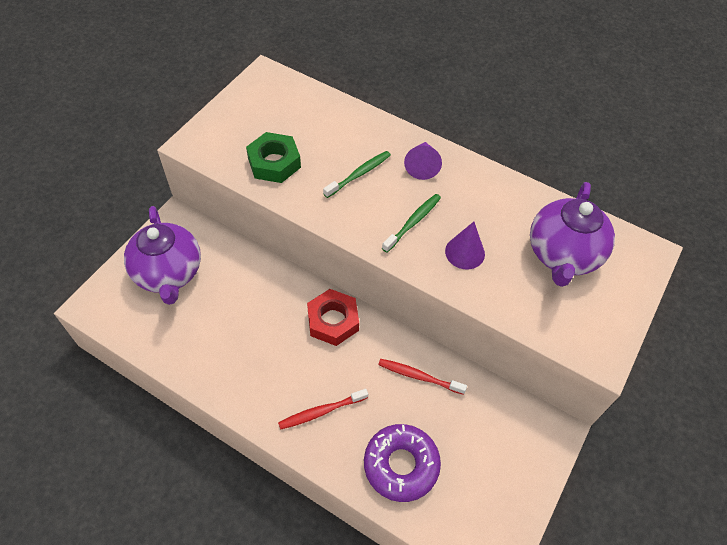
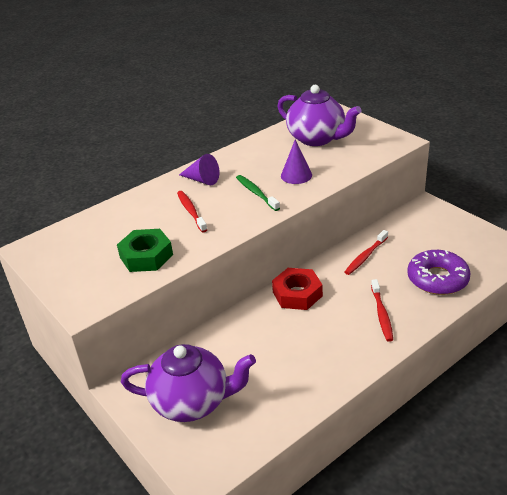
camera: 65 degrees left, 20 degrees down
green toothbrush [323,151,391,198] -> red toothbrush [177,191,207,233]

